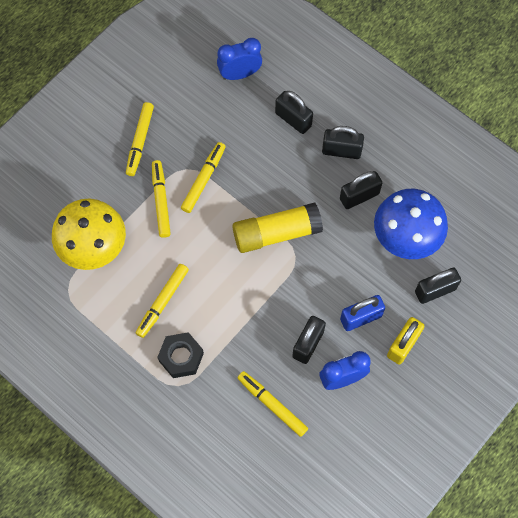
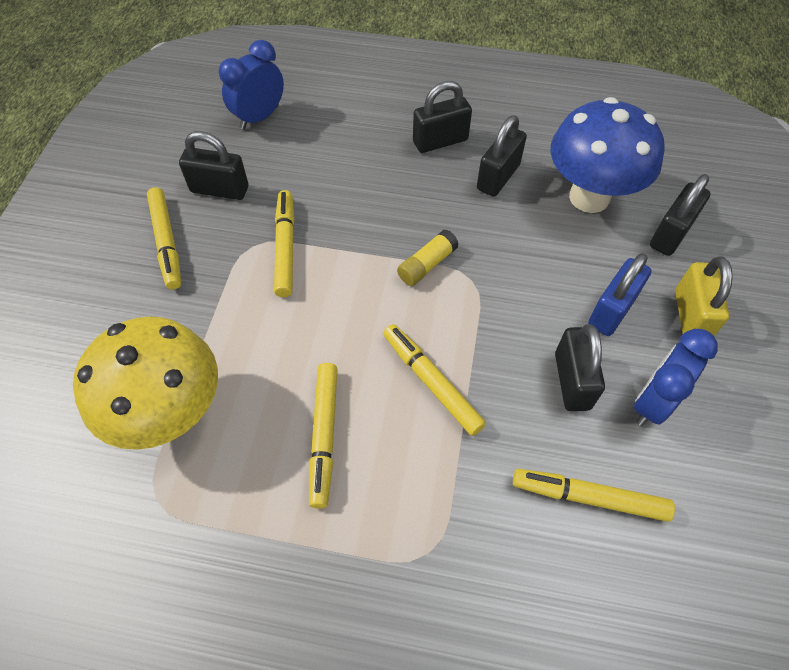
camera: 30 degrees left, 10 degrees down
yellow marker [152,160,171,238] -> yellow marker moved to [383,324,486,436]
black nut [157,332,204,378] -> none
yellow glue stick [233,203,323,253] -> yellow glue stick [397,229,459,286], size x0.50
black padlock [275,91,313,134] -> black padlock moved to [179,131,248,200]

